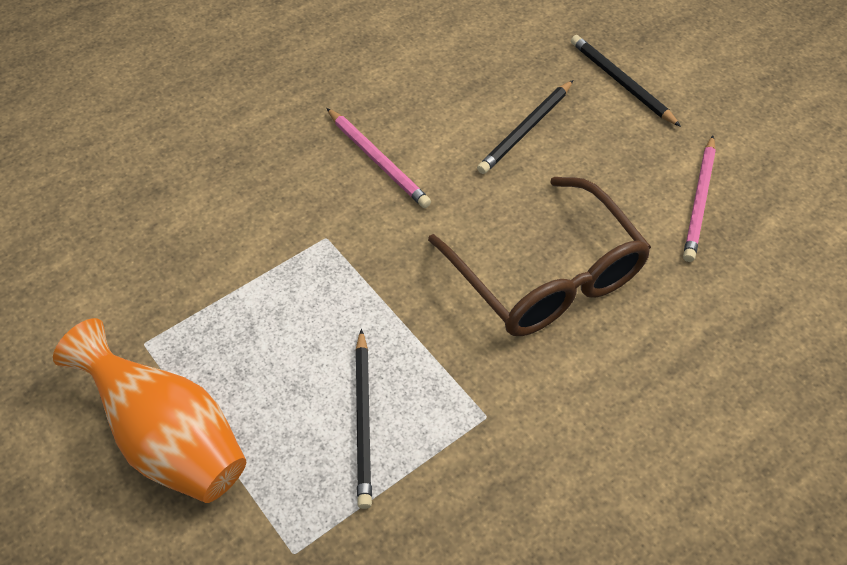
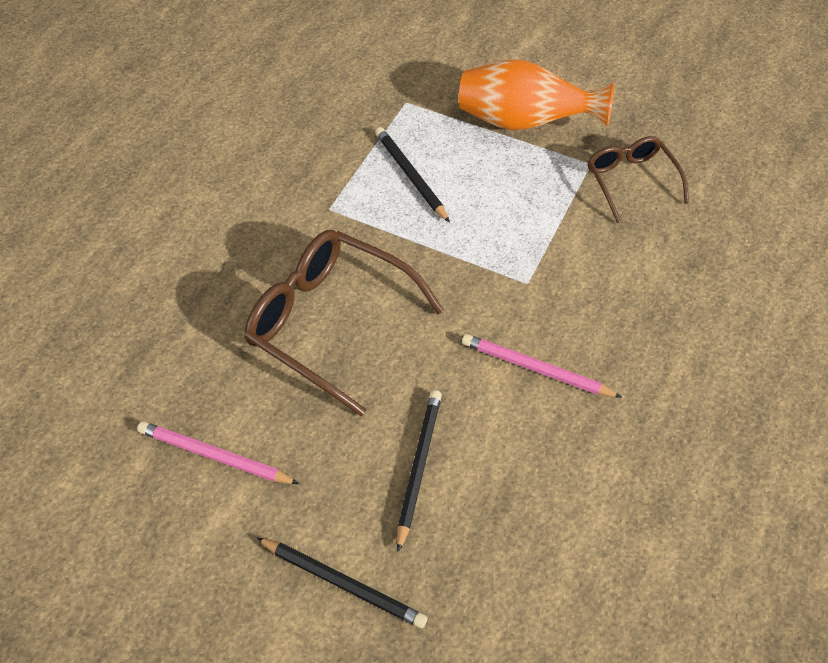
camera: 155 degrees right, 0 degrees up
pink pencil [683,135,716,262] -> pink pencil turned 60 degrees counterclockwise [137,421,299,484]
none -> brown glasses [588,136,689,223]

